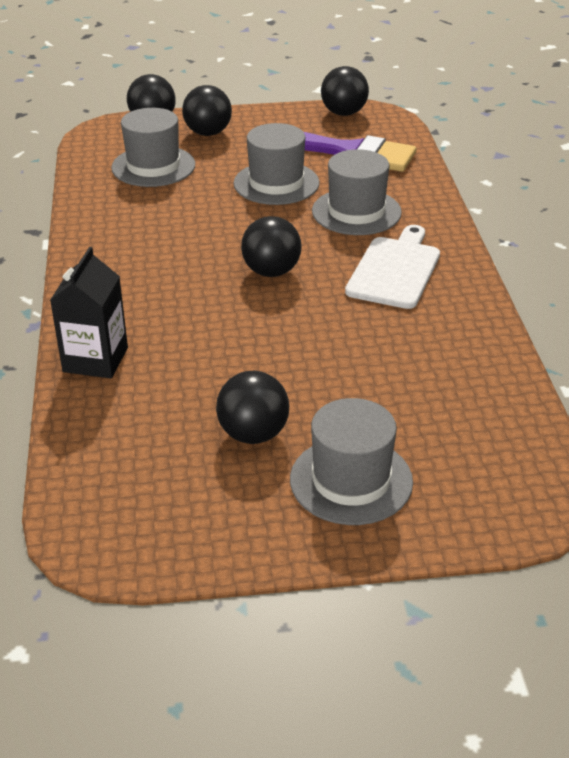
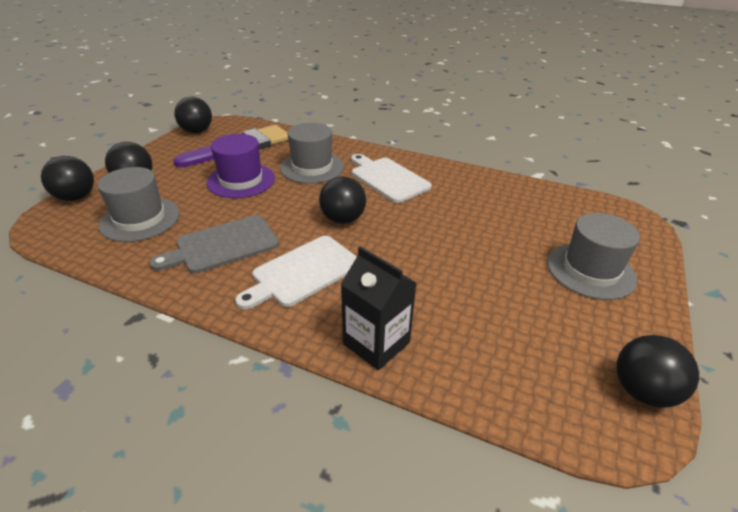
camera: 60 degrees left, 0 degrees up
black ball [216,371,289,444] -> black ball moved to [616,335,699,408]
grey hat [234,123,319,205] -> purple hat [207,134,275,198]
none -> grey cutting board [149,215,279,273]
none -> white cutting board [235,236,357,310]

